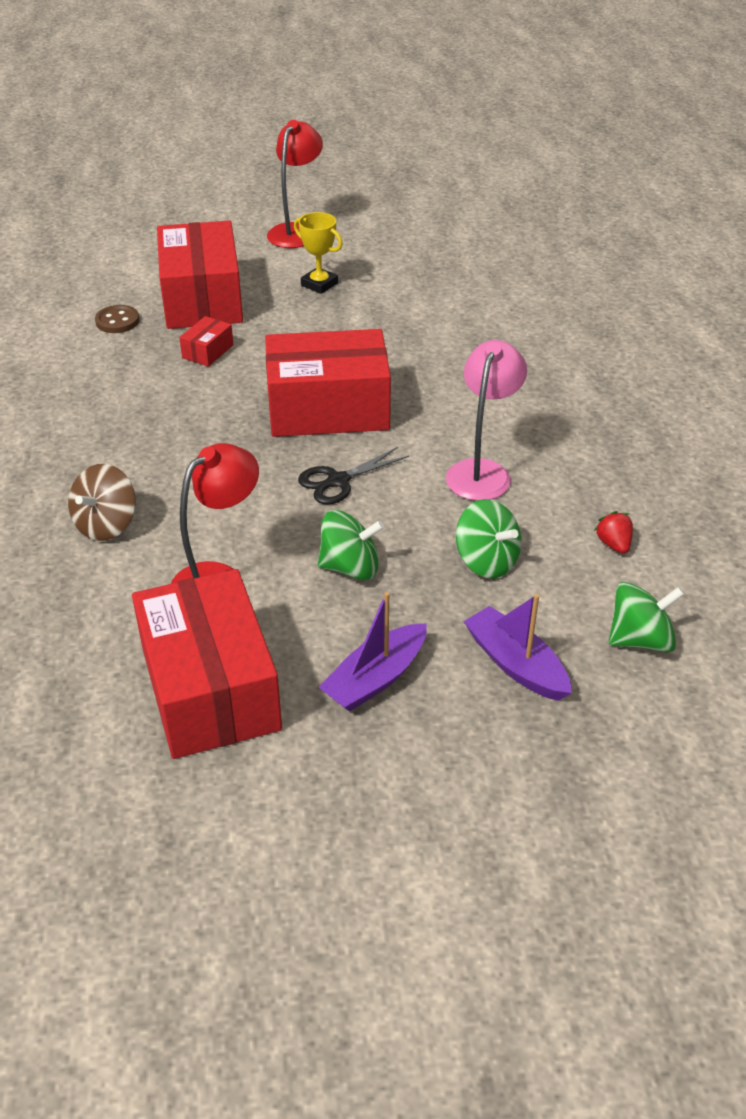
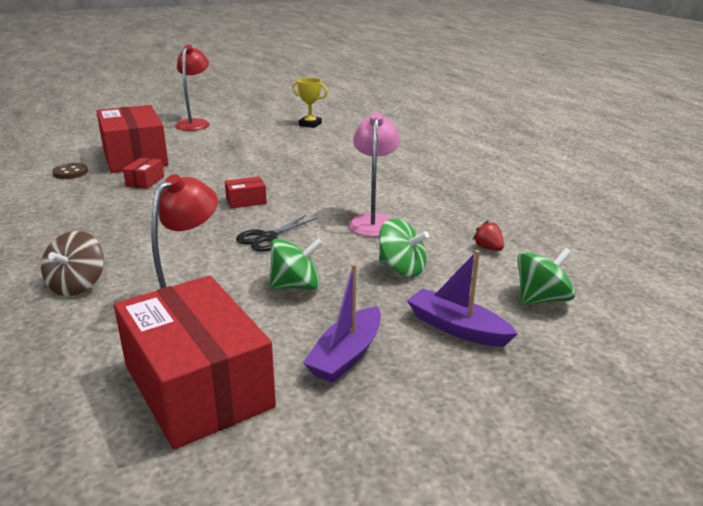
camera: 15 degrees left, 15 degrees down
red box [265,329,391,437] -> red box [225,177,267,209], size x0.41
yellow trophy [294,212,343,294] -> yellow trophy moved to [292,78,328,128]

